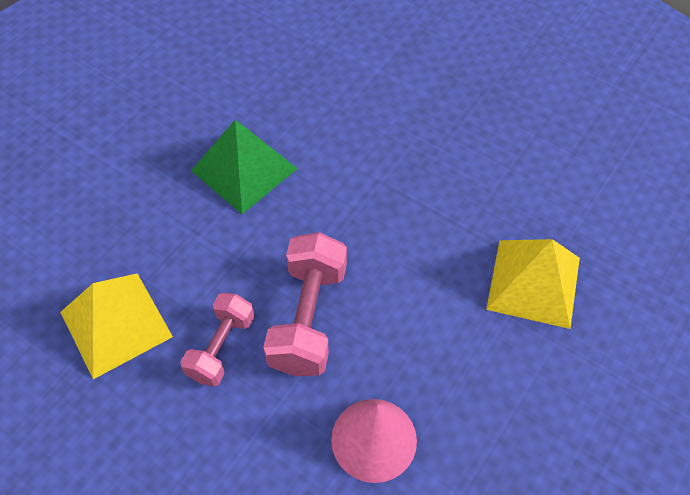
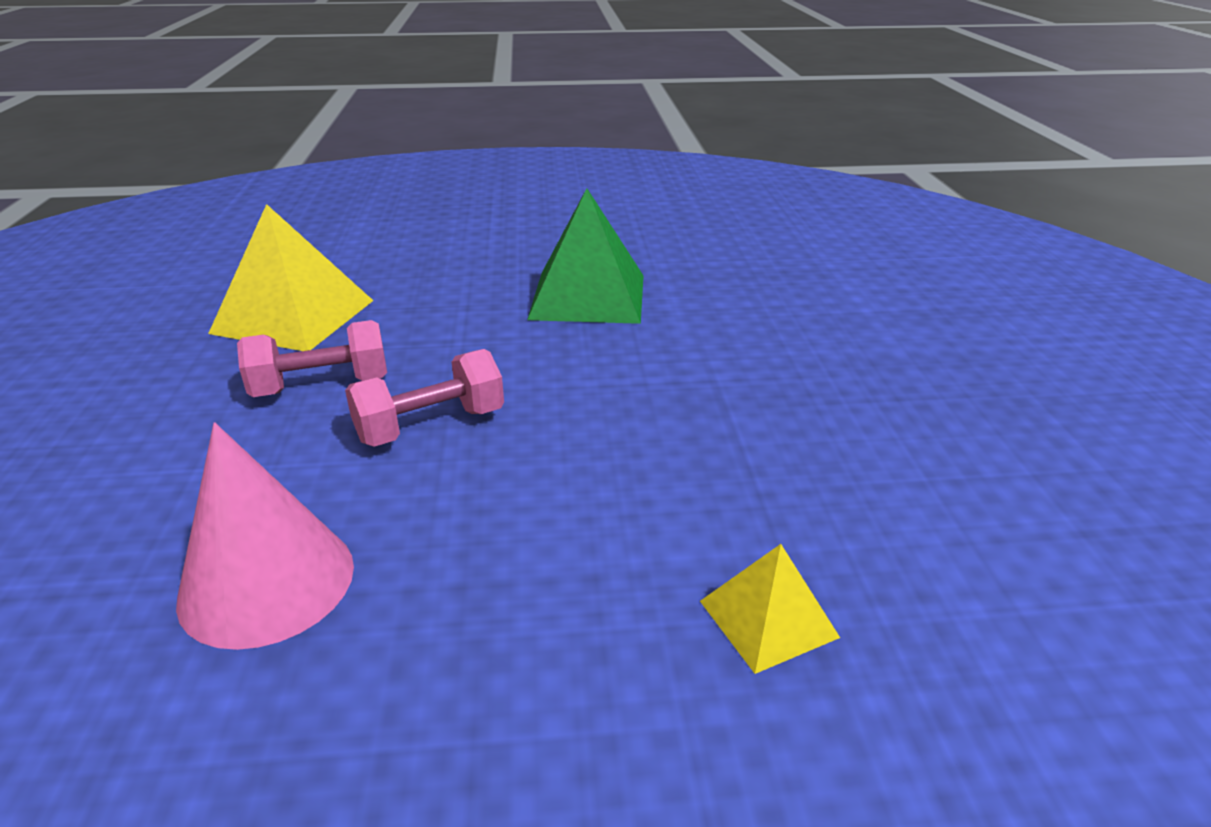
camera: 50 degrees right, 25 degrees down
pink dumbbell [263,232,347,377] -> pink dumbbell [345,349,504,447], size x0.65
yellow pyramid [486,239,580,329] -> yellow pyramid [700,544,840,674], size x0.53

